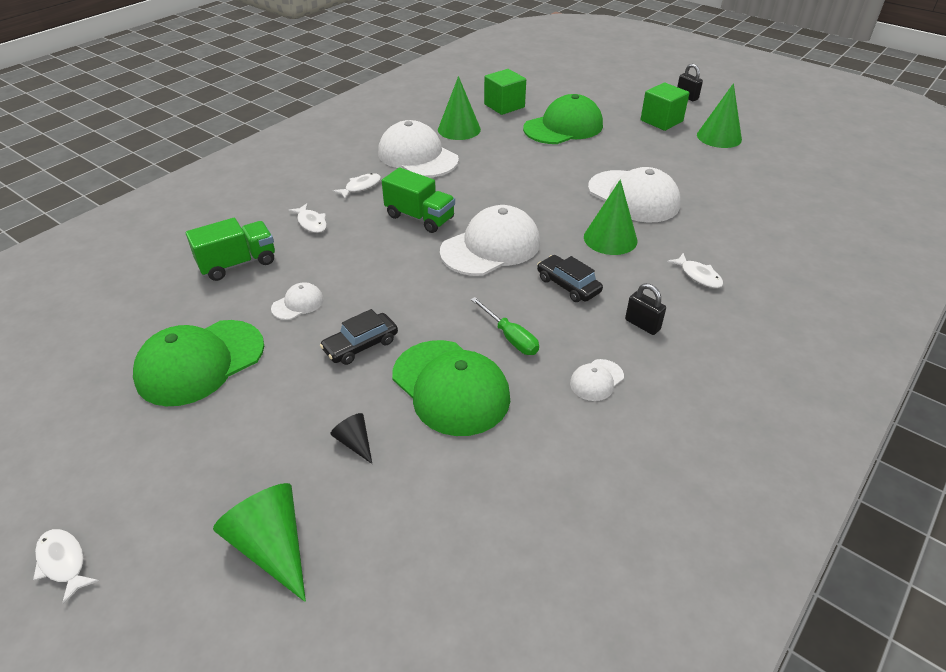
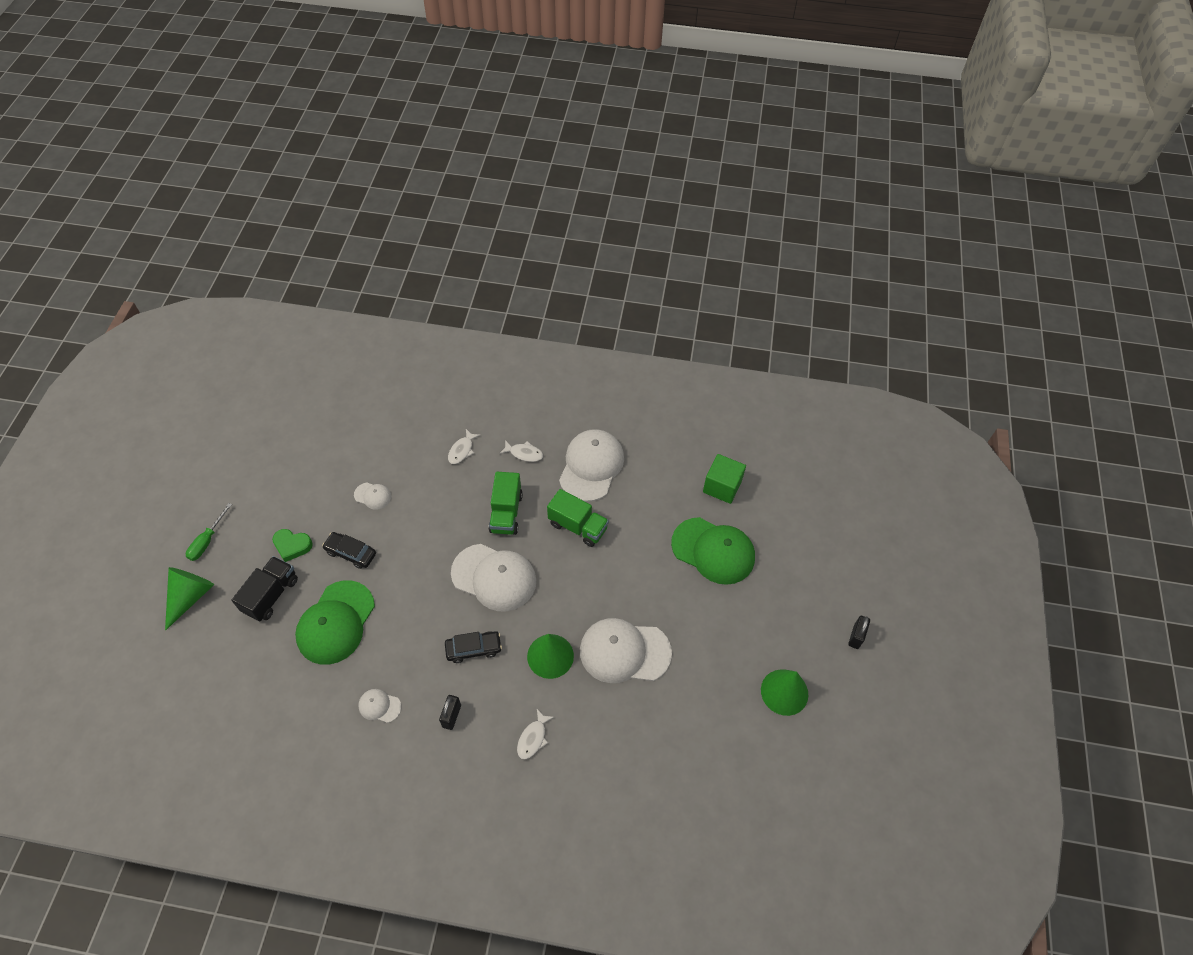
camera: 60 degrees right, 15 degrees up
white fish [33,529,99,605] -> none
green cap [133,320,264,406] -> none
green truck [186,218,275,281] -> green truck moved to [547,489,609,547]
black cone [330,413,372,464] -> black truck [232,556,298,621]
green cone [438,76,481,140] -> none
green screwdriver [471,297,539,355] -> green screwdriver moved to [186,503,232,561]
black car [537,255,603,302] -> black car turned 60 degrees clockwise [445,631,502,663]
white cap [588,167,681,223] -> white cap turned 75 degrees clockwise [580,618,672,683]
green cube [641,82,690,131] -> none
none -> green heart [272,529,313,562]

